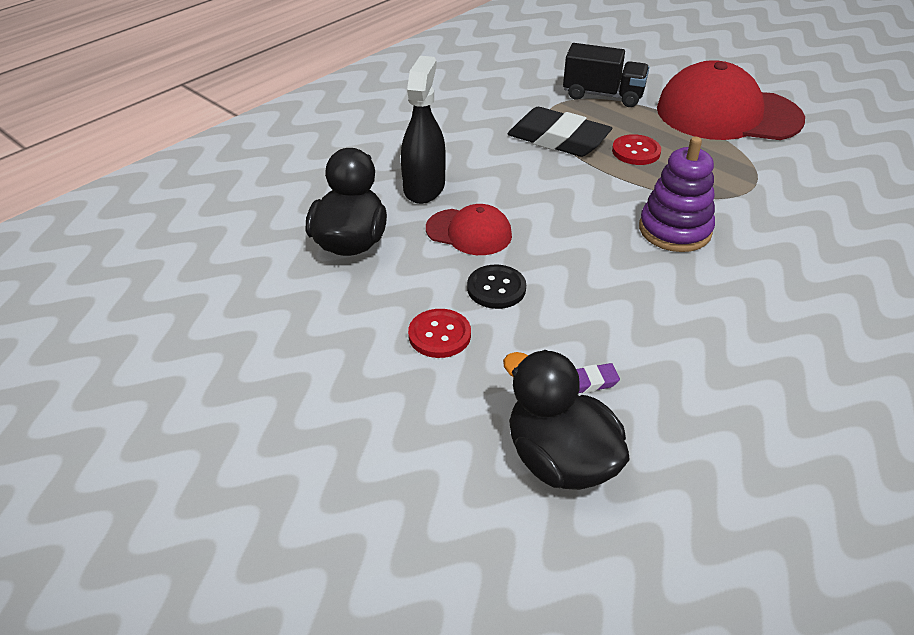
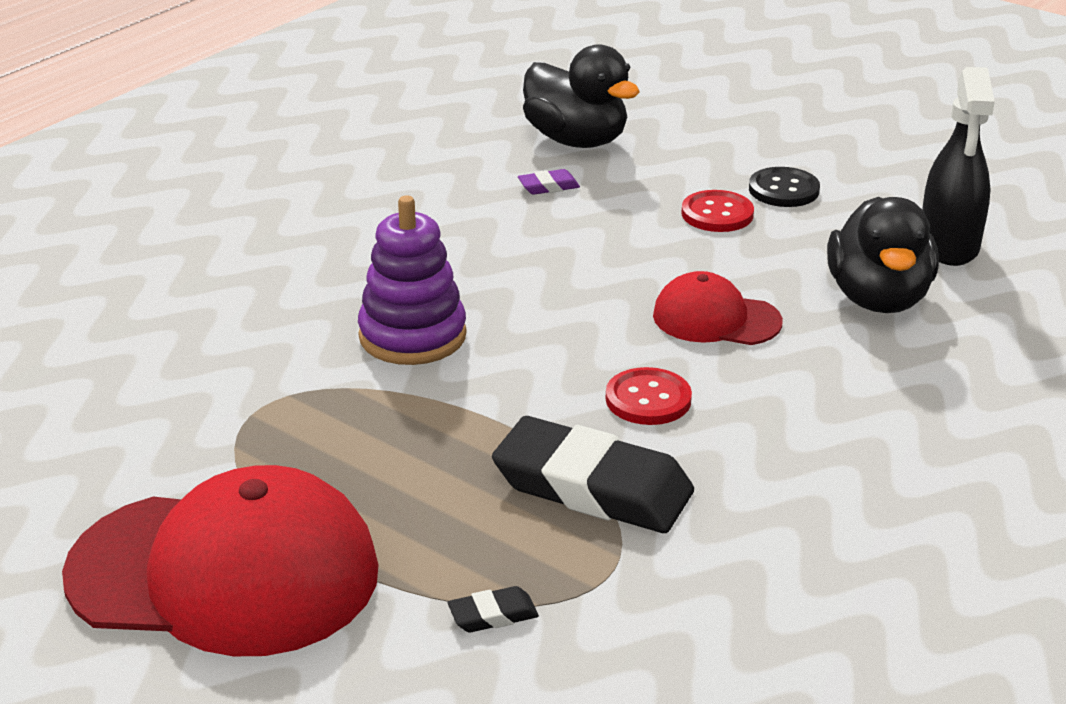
camera: 175 degrees right, 10 degrees down
black spray bottle [401,56,446,204] -> black spray bottle moved to [922,67,995,266]
black button [467,265,526,309] -> black button moved to [749,167,820,207]
black truck [563,43,649,107] -> black eraser [448,586,539,632]
red button [612,134,661,165] -> red button moved to [606,367,692,425]

